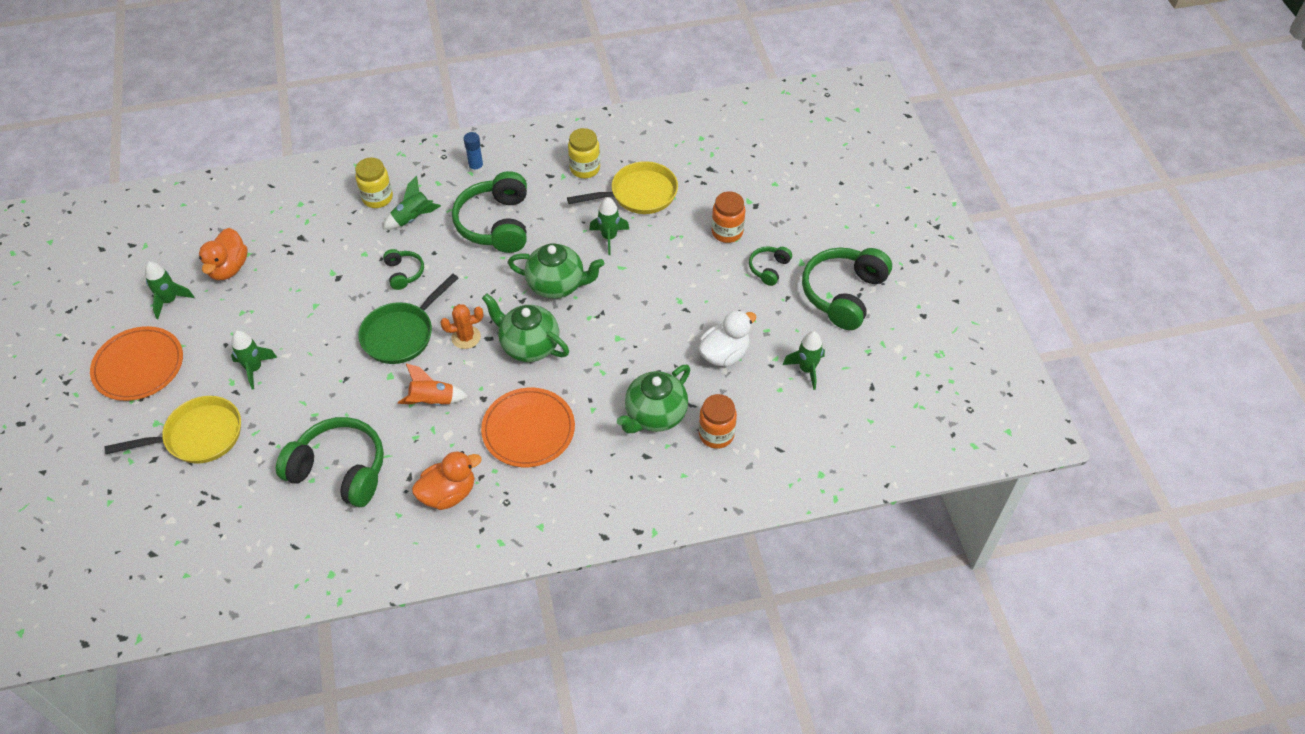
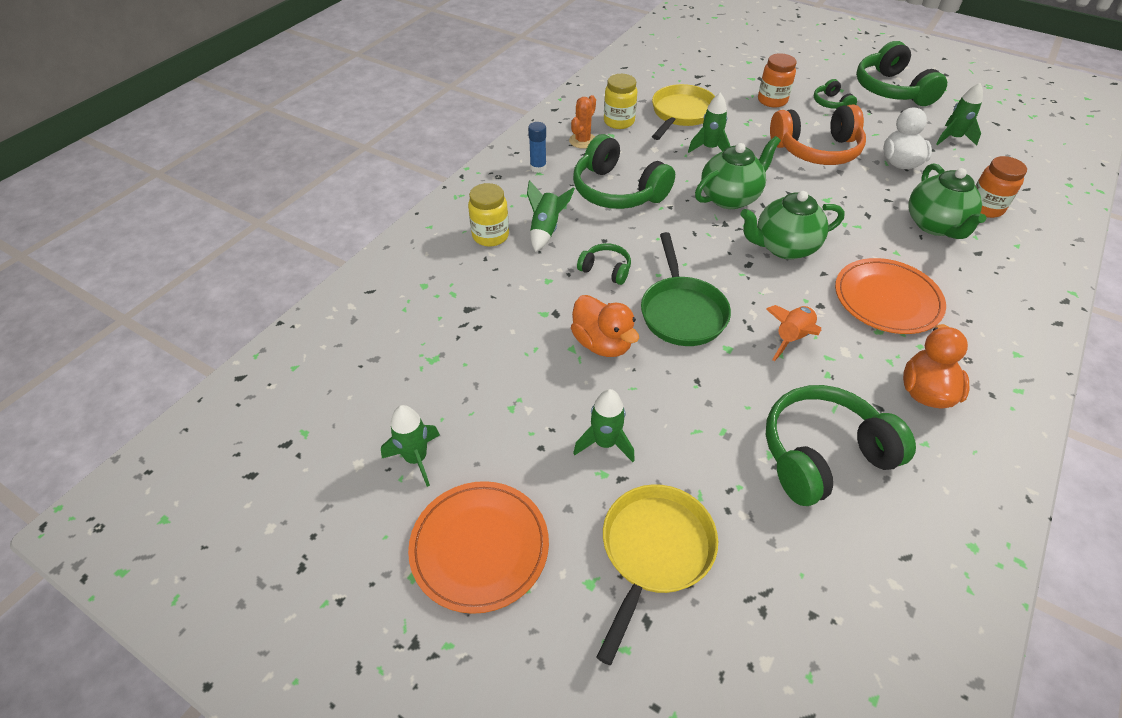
camera: 45 degrees left, 5 degrees down
orange duck [199,228,248,280] -> orange duck moved to [571,295,639,357]
orange cactus [440,304,483,349] -> orange cactus moved to [569,95,596,149]
none -> orange headphones [770,104,866,165]

